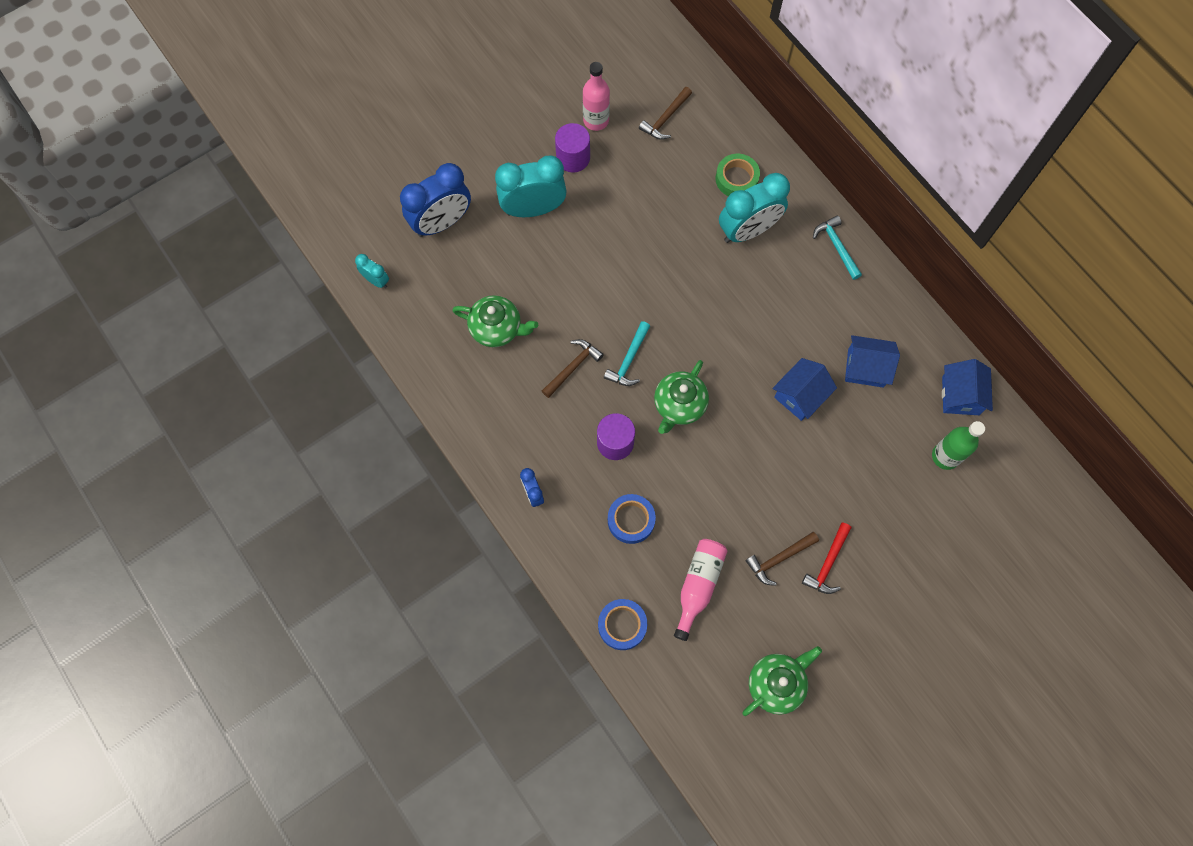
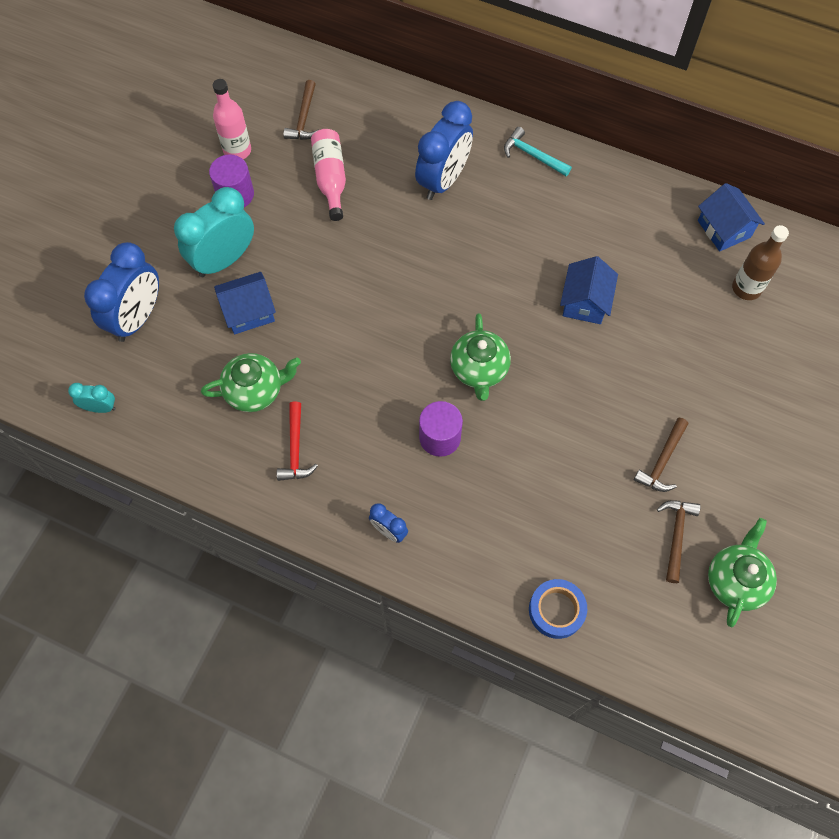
camera: 30 degrees left, 5 degrees down
brown hammer [542,339,604,398] -> brown hammer moved to [657,500,700,583]
turquoise hammer [604,321,650,386] -> none
blue tape [608,494,656,544] -> none
pink bottle [674,539,728,641] -> pink bottle moved to [311,129,346,221]
green tape [716,154,760,196] -> none
turquoise clock [719,173,790,243] -> blue clock [415,101,473,200]
red hammer [802,523,851,594] -> red hammer moved to [277,402,318,481]
blue house [845,335,900,388] -> blue house moved to [214,272,276,334]
green bottle [932,421,985,470] -> brown bottle [732,225,789,300]

